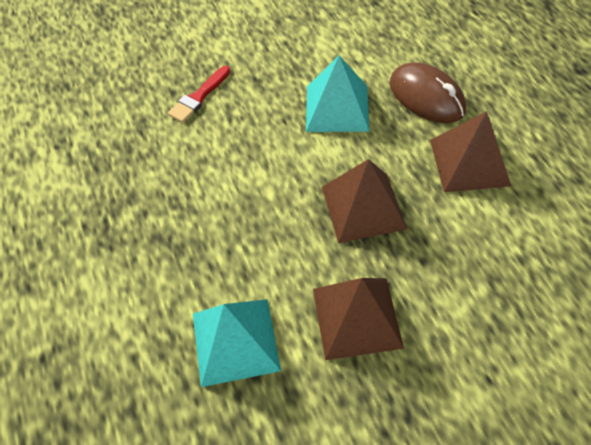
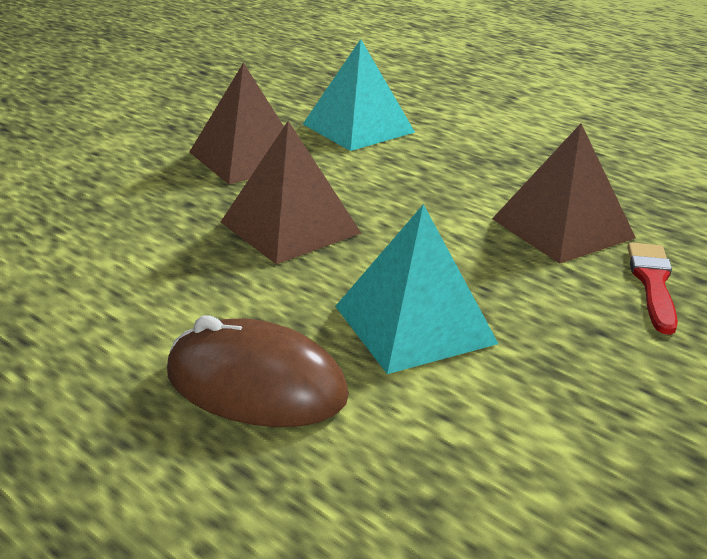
camera: 150 degrees right, 25 degrees down
brown pyramid [430,111,512,192] -> brown pyramid moved to [492,123,636,264]

